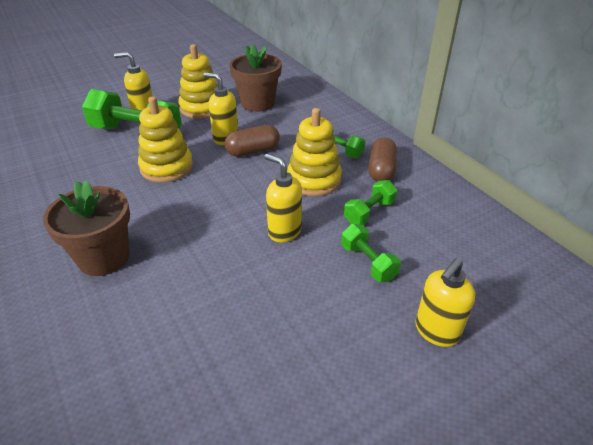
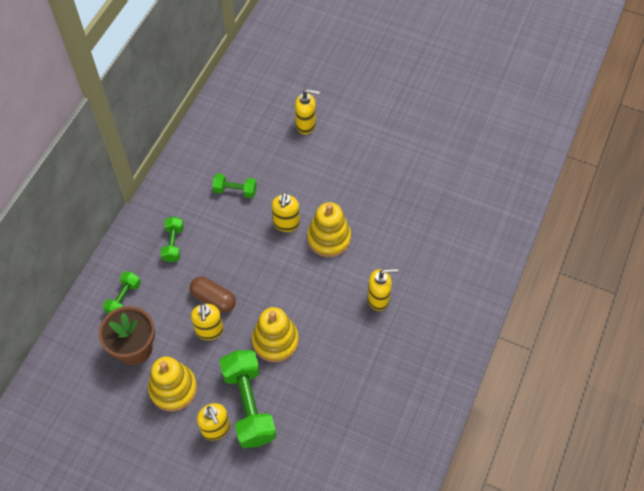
camera: 125 degrees left, 20 degrees up
brown flower pot [43,181,130,276] -> yellow soap dispenser [367,268,398,311]
yellow stacking toy [287,108,342,196] -> yellow stacking toy moved to [307,202,351,257]
green dumbbell [341,224,401,282] -> green dumbbell moved to [103,271,141,314]
brown capsule [368,137,397,182] -> none

